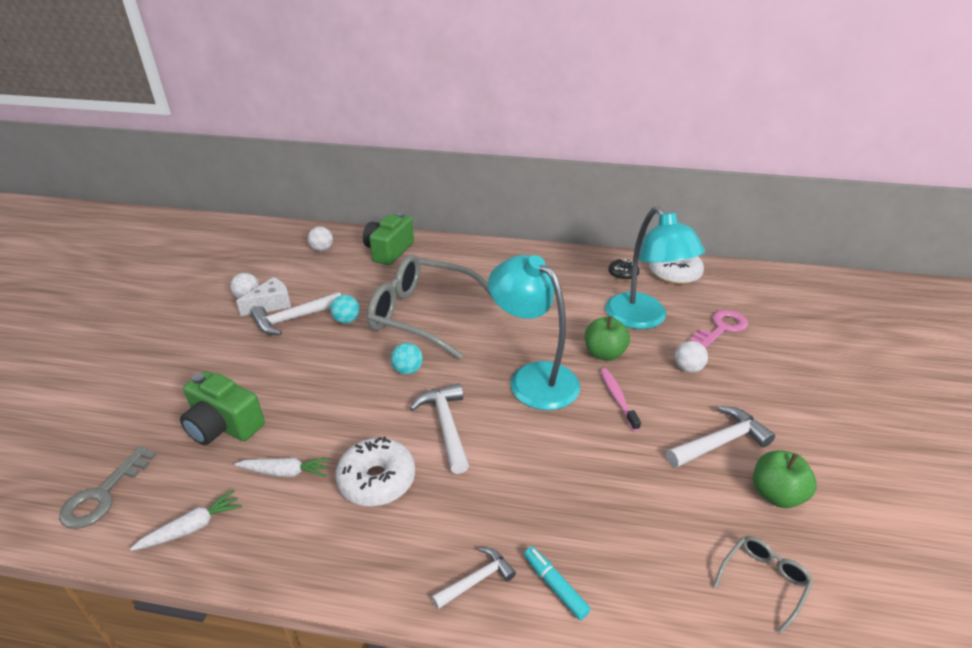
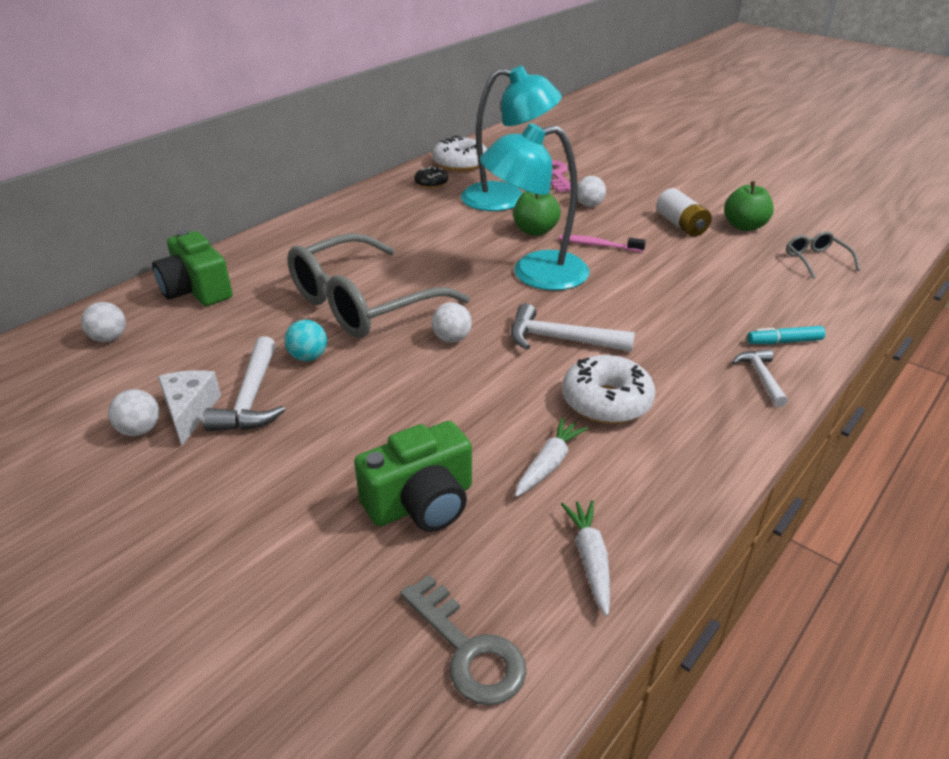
camera: 60 degrees left, 0 degrees up
turquoise ball [391,343,423,375] -> white ball [432,302,472,343]
white hammer [666,406,775,468] -> white battery [656,188,712,237]

